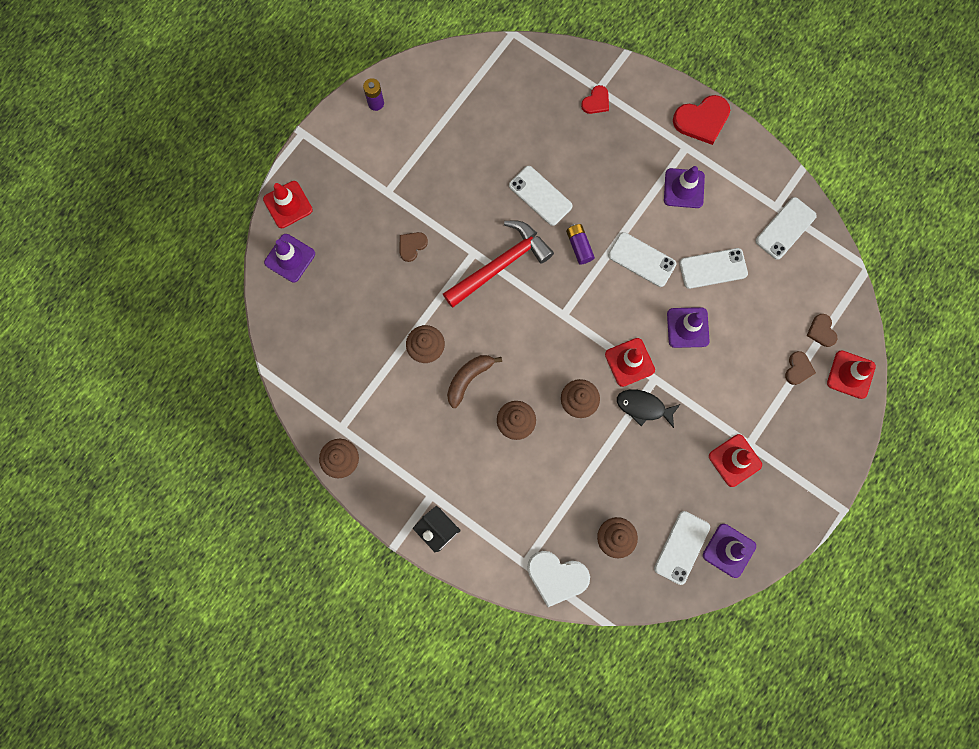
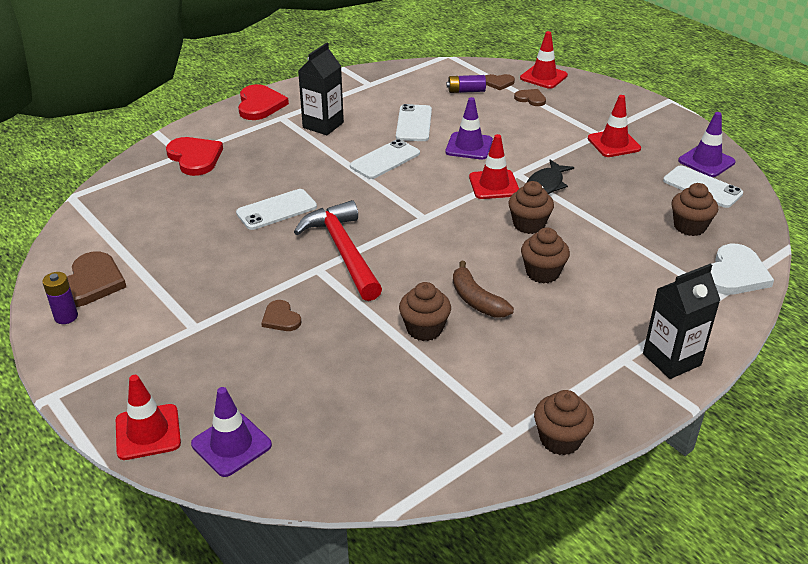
camera: 75 degrees left, 40 degrees down
purple battery [566,224,595,264] -> purple battery moved to [446,75,486,93]
red heart [581,85,609,114] -> red heart [166,137,223,176], size x1.78
purple traffic cone [664,166,705,208] -> black carton [298,43,344,135]
white phone [755,197,817,260] -> none
none -> brown heart [67,252,126,307]

